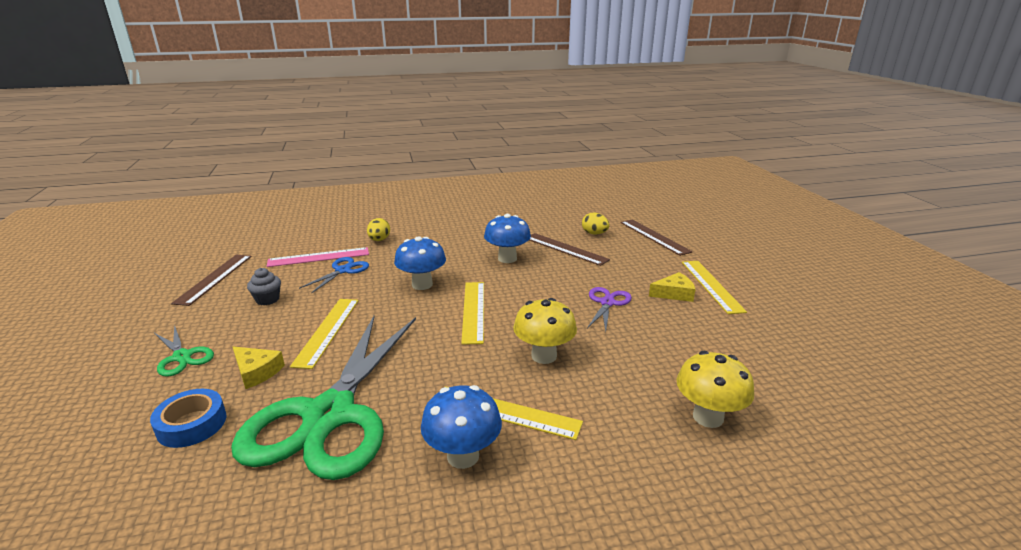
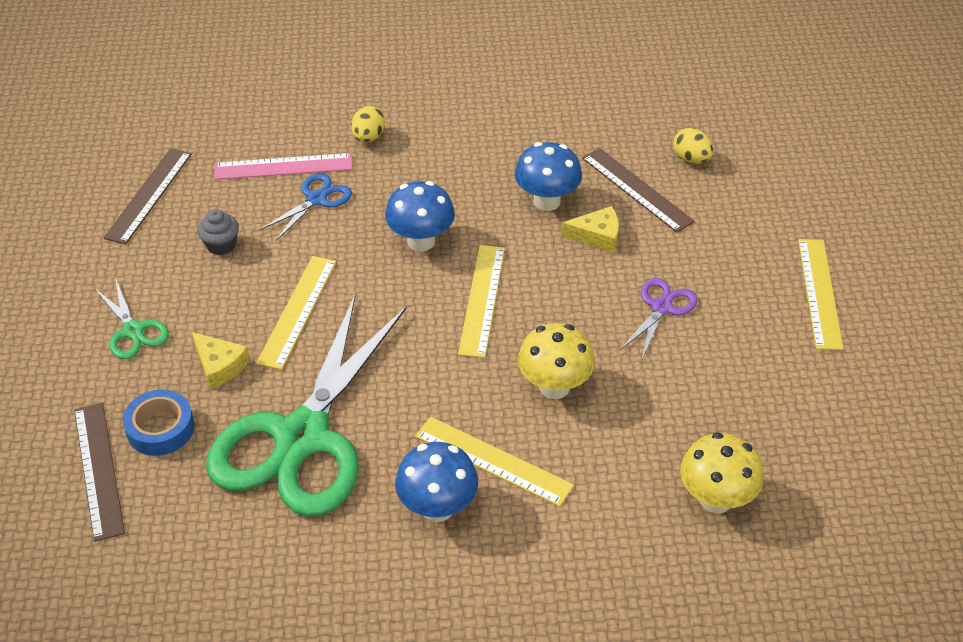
camera: 10 degrees right, 20 degrees up
brown ruler [621,219,693,256] -> brown ruler moved to [74,403,125,542]
yellow cheese [649,272,696,302] -> yellow cheese moved to [561,206,619,252]

